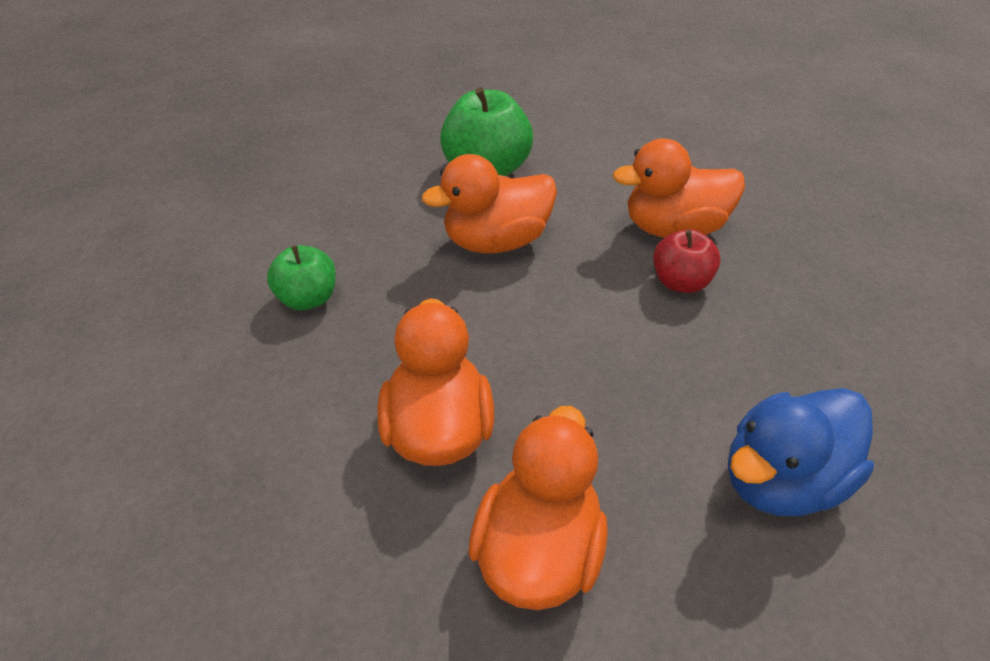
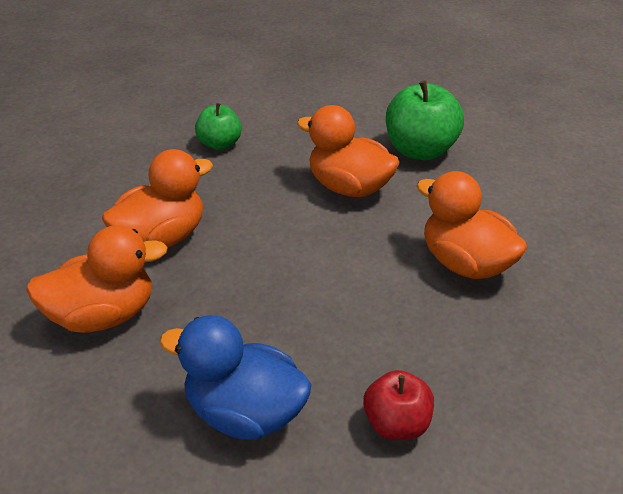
camera: 55 degrees right, 5 degrees down
red apple [653,229,721,293] -> red apple moved to [363,370,434,440]

